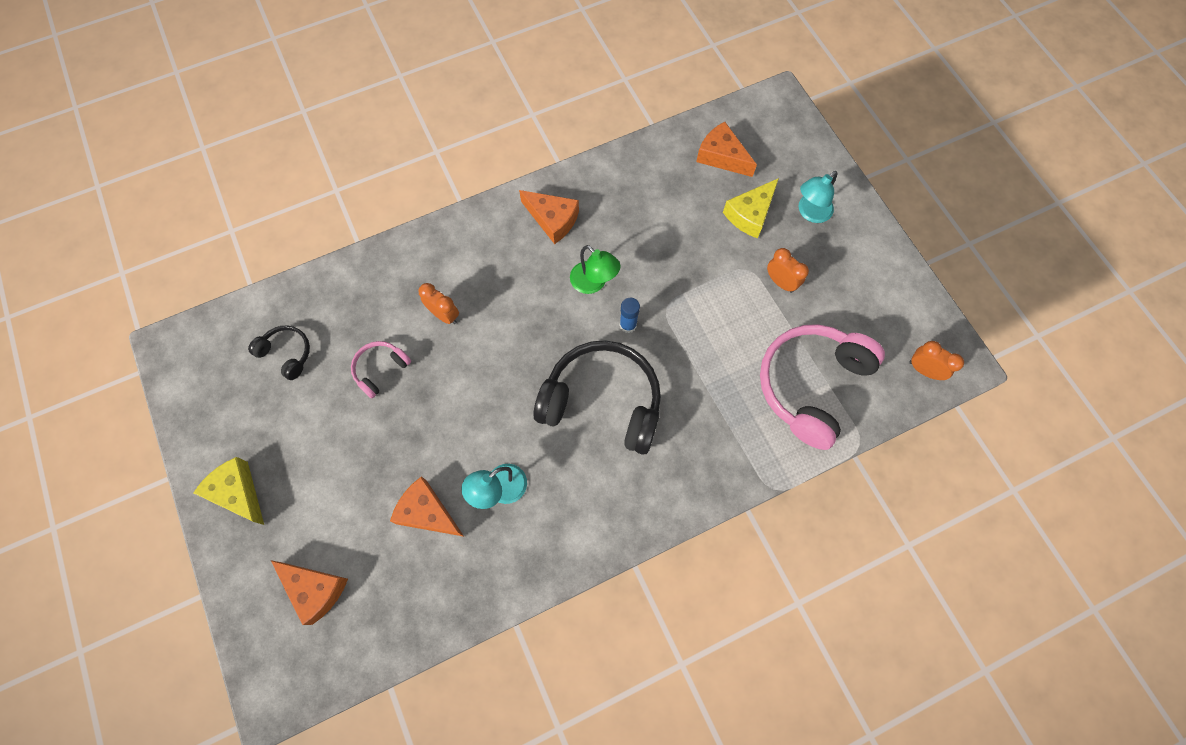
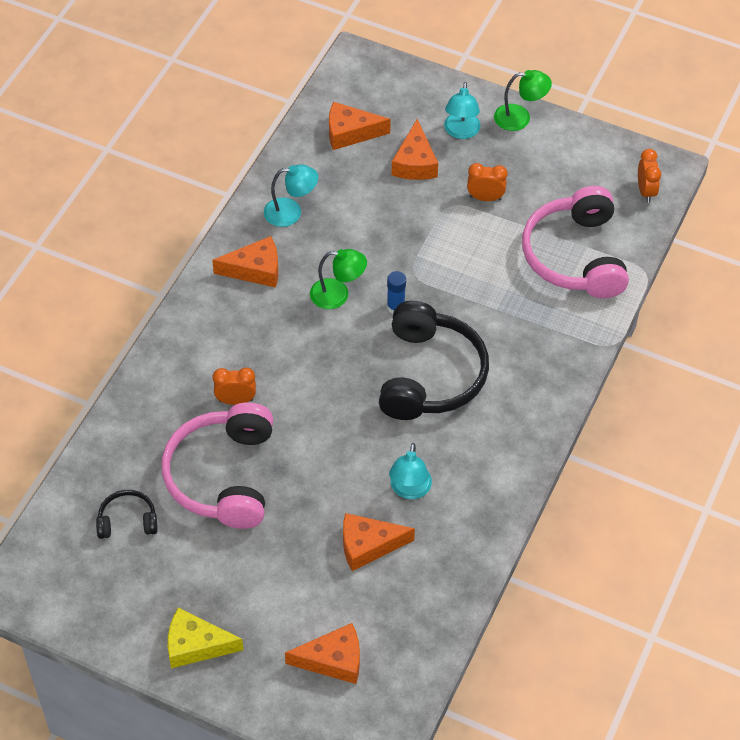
camera: 40 degrees left, 15 degrees down
pink headphones [351,341,411,398] -> pink headphones [162,402,273,529], size x2.12
black headphones [533,340,661,455] -> black headphones turned 120 degrees clockwise [379,301,489,420]
yellow cheese [723,178,779,238] -> orange cheese [391,119,438,180]
orange clock [909,341,964,380] -> orange clock turned 90 degrees clockwise [638,149,661,203]
none -> turquoise lamp [264,164,318,227]
none -> green lamp [494,70,552,131]

